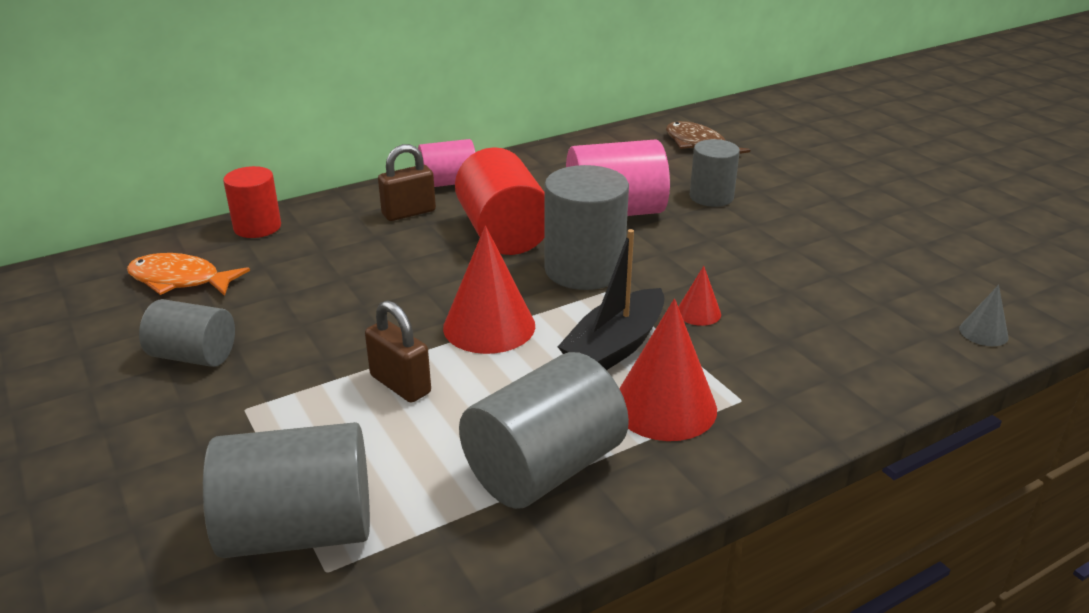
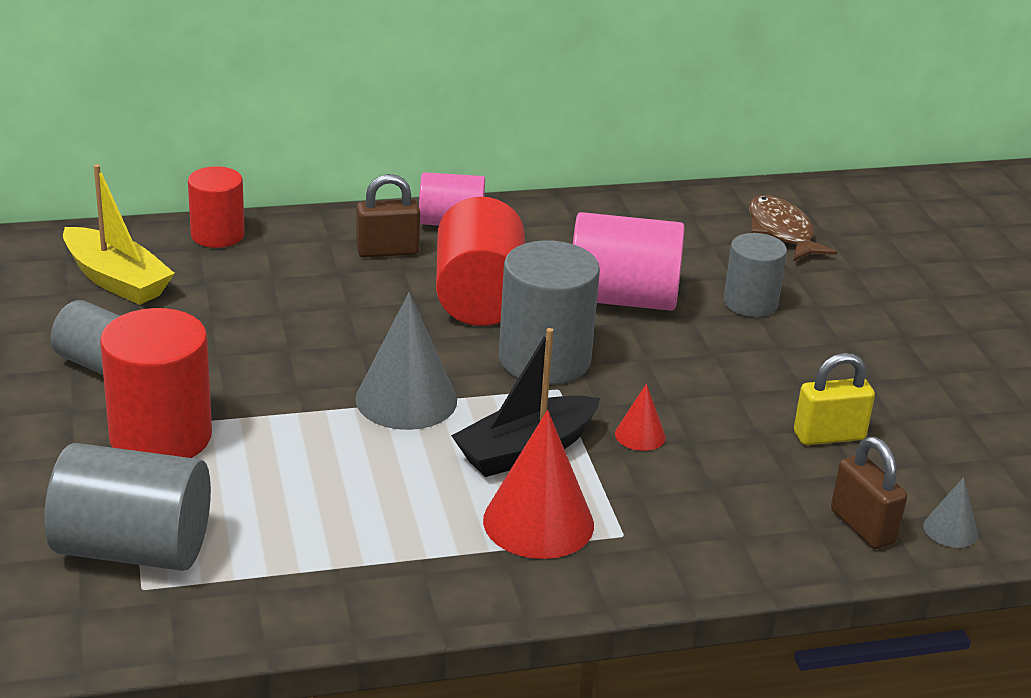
camera: 15 degrees right, 0 degrees up
orange fish [127,253,250,296] -> yellow boat [63,164,175,305]
brown padlock [365,300,431,403] -> brown padlock moved to [831,437,907,549]
red cone [443,226,535,354] -> grey cone [355,292,457,430]
grey cylinder [459,352,629,509] -> none
none -> red cylinder [100,308,212,458]
none -> yellow padlock [794,353,875,445]

